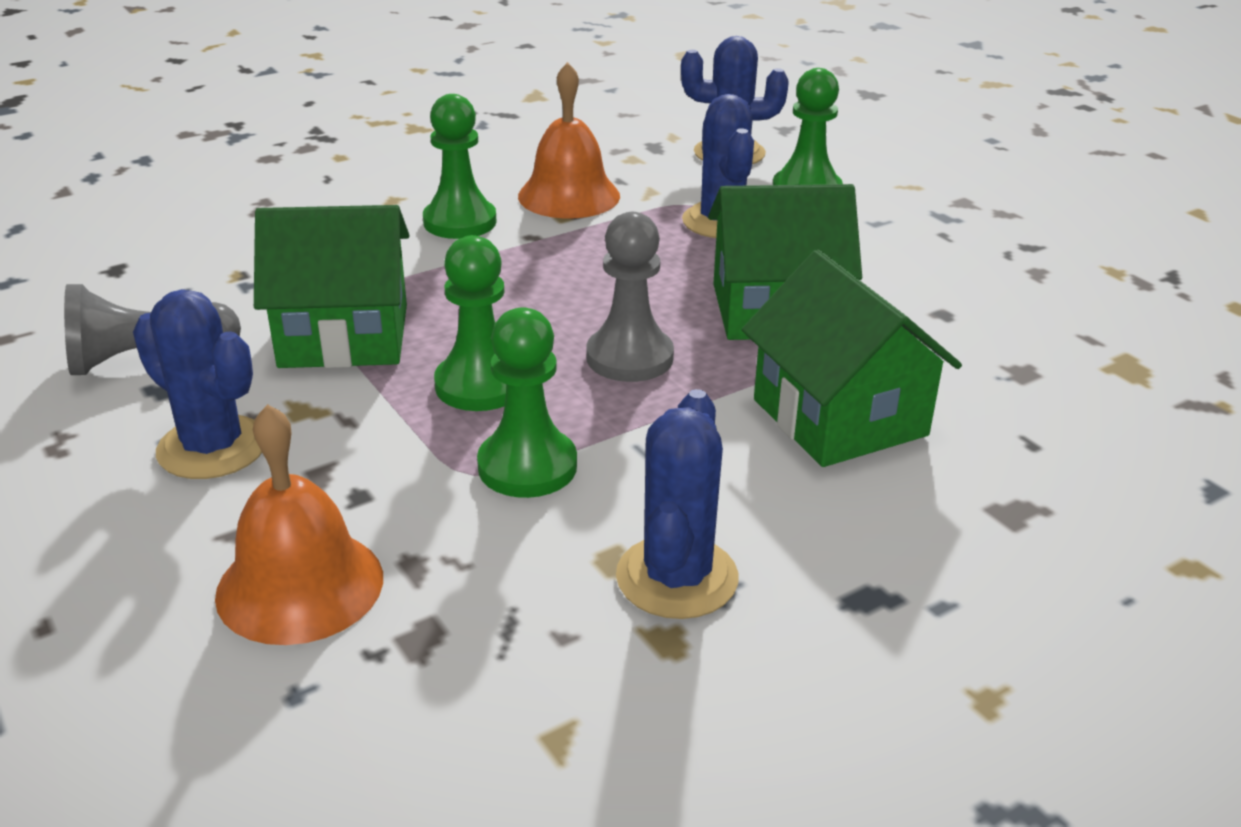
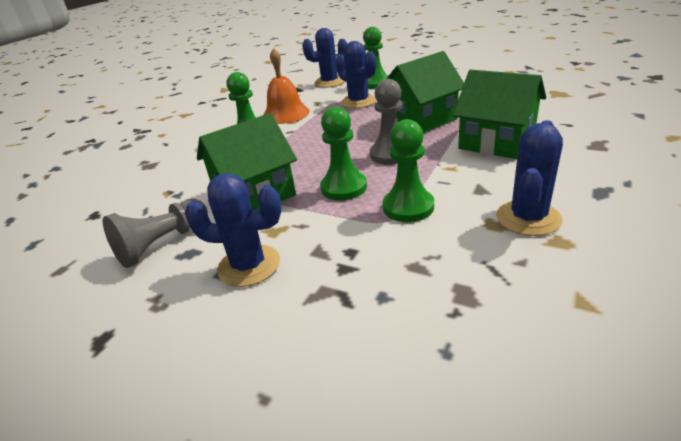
camera: 25 degrees left, 0 degrees up
orange bell [215,404,383,645] -> none
blue cactus [616,389,739,619] -> blue cactus turned 45 degrees clockwise [496,120,563,236]

